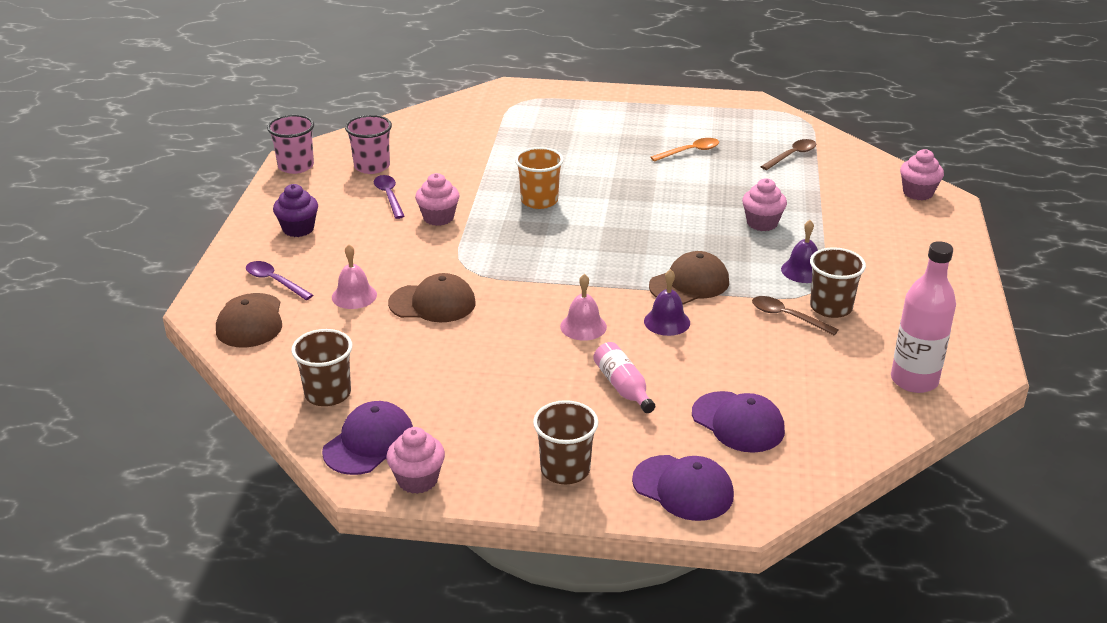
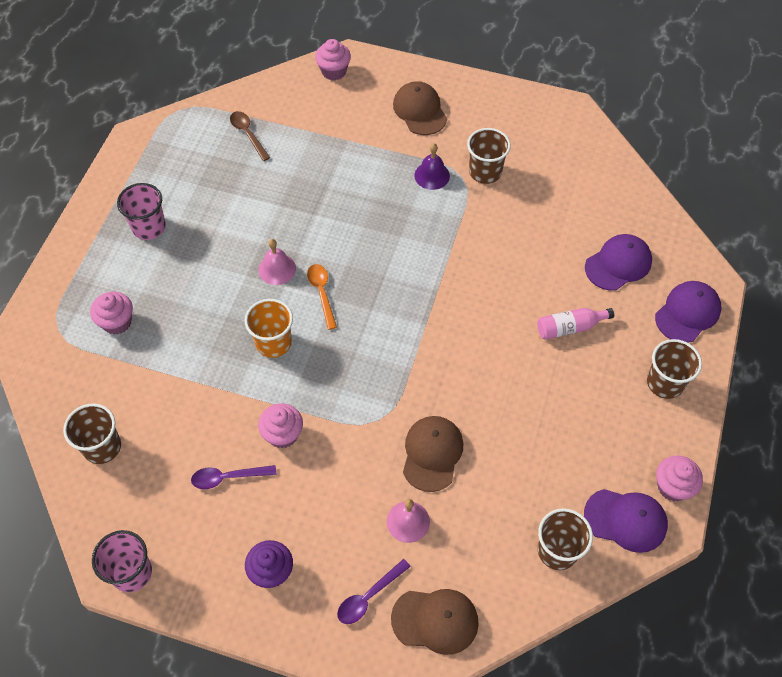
camera: 80 degrees left, 25 degrees up
purple cap [322,401,413,475] -> purple cap turned 150 degrees clockwise [584,489,668,553]
pink cup [345,115,392,174] -> pink cup moved to [117,183,166,240]
pink bell [560,274,607,341] -> pink bell moved to [258,239,296,285]
purple bell [644,269,690,336] -> none
brown cap [649,251,729,305] -> brown cap moved to [393,81,447,135]
orange spoon [651,138,719,162] -> orange spoon moved to [307,264,337,330]
pink cupcake [742,178,787,231] -> pink cupcake moved to [90,292,133,334]
brown spoon [752,296,839,335] -> none
pink bottle [891,241,956,393] -> none
none -> brown cup [63,403,121,464]

